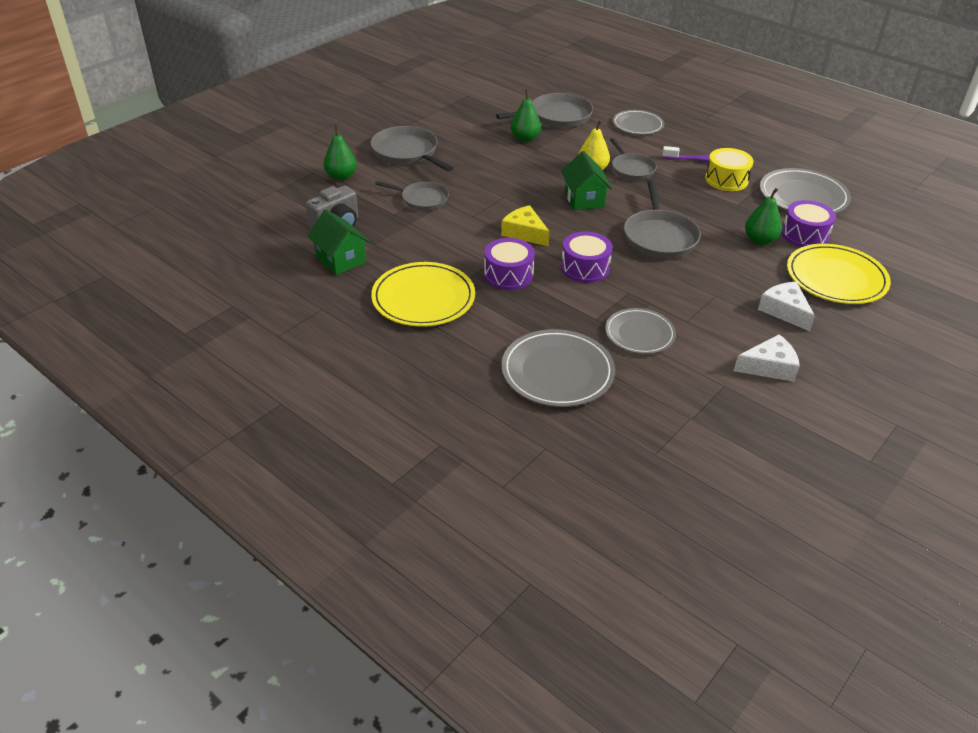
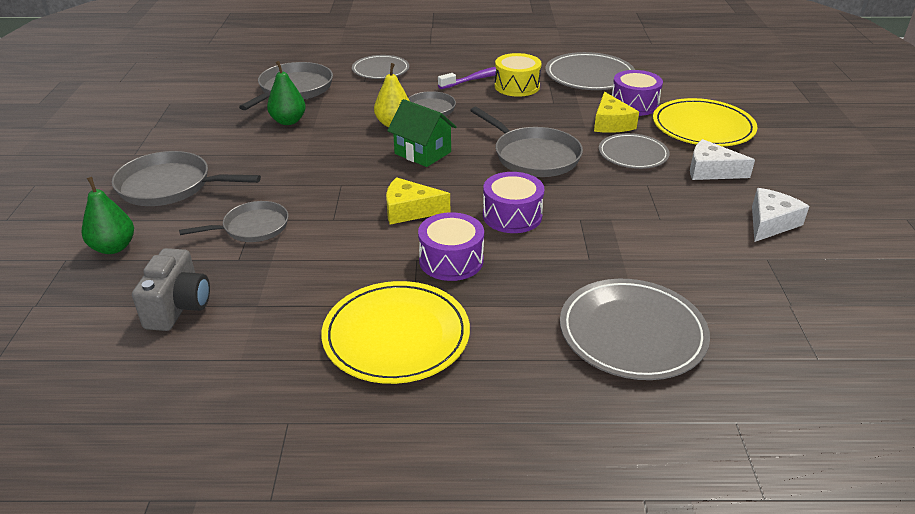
camera: 40 degrees left, 5 degrees down
green house [308,209,370,275] -> none
grey plate [605,308,676,354] -> grey plate moved to [599,133,670,169]
green pear [745,188,782,245] -> yellow cheese [594,92,639,133]

